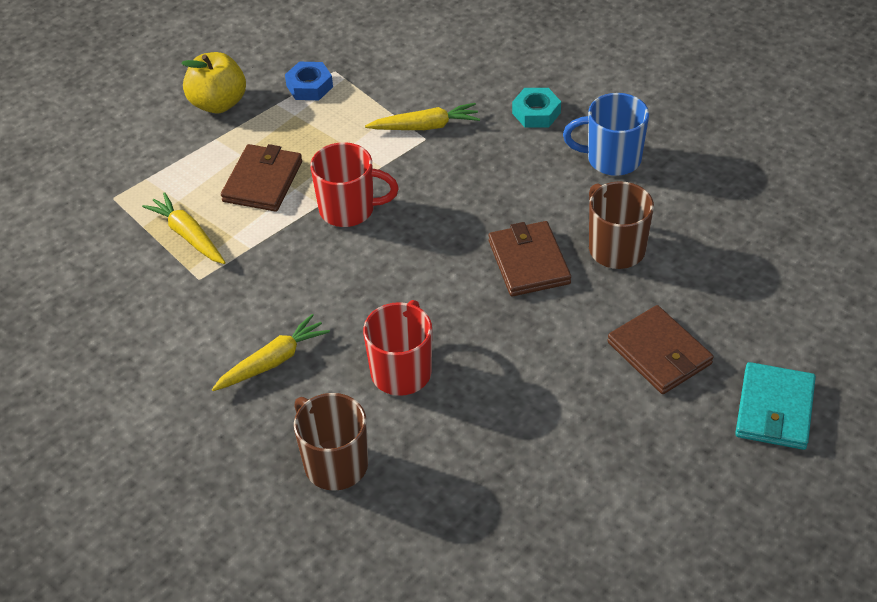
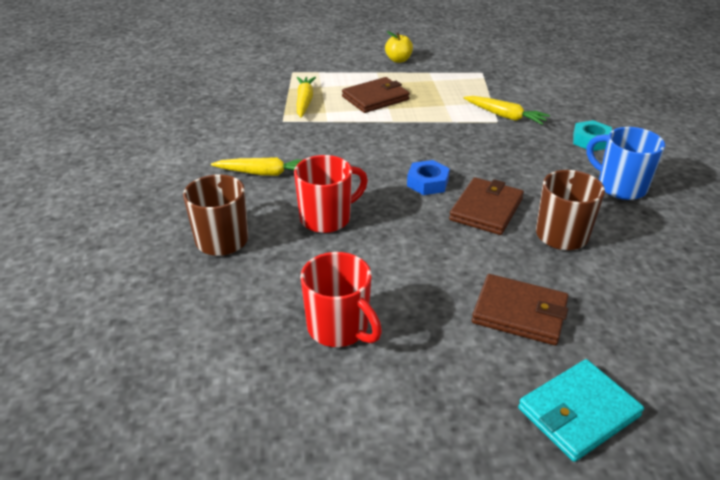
camera: 40 degrees right, 10 degrees down
yellow apple [181,52,246,113] -> yellow apple [385,31,413,63], size x0.66
blue nut [285,62,333,100] -> blue nut moved to [407,160,450,195]
red mug [310,142,399,227] -> red mug moved to [300,252,382,347]
brown wallet [607,305,714,394] -> brown wallet turned 75 degrees counterclockwise [472,274,569,346]

